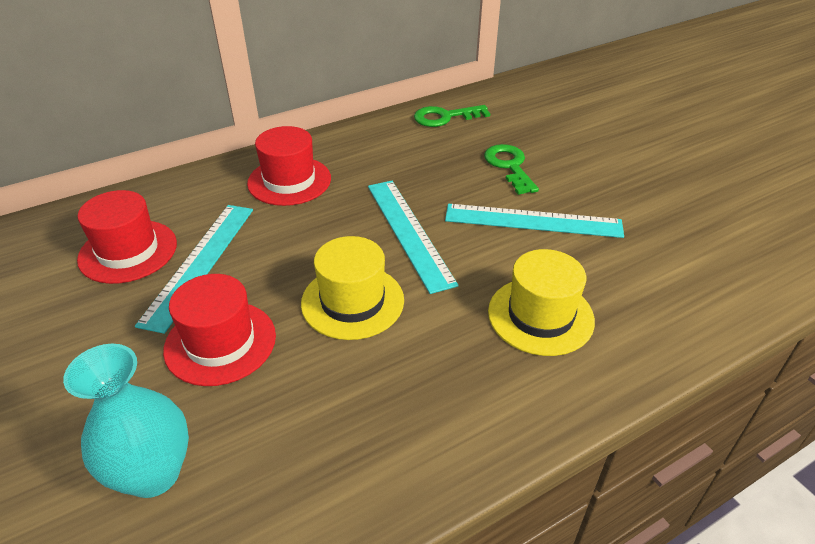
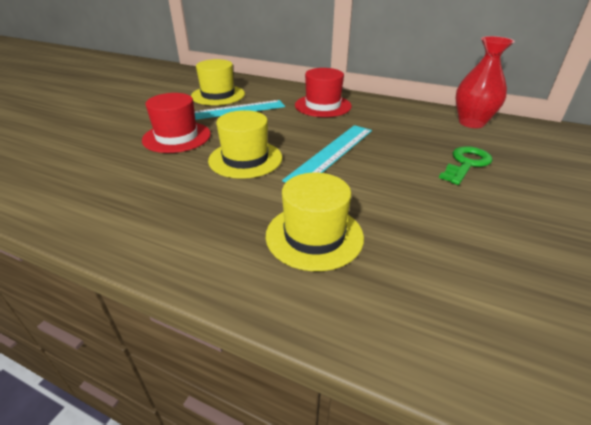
camera: 55 degrees right, 5 degrees down
turquoise vase [63,344,189,498] -> none
red hat [77,190,177,284] -> yellow hat [191,59,245,105]
green key [414,105,490,127] -> red vase [456,36,515,128]
turquoise ruler [445,204,624,238] -> none

